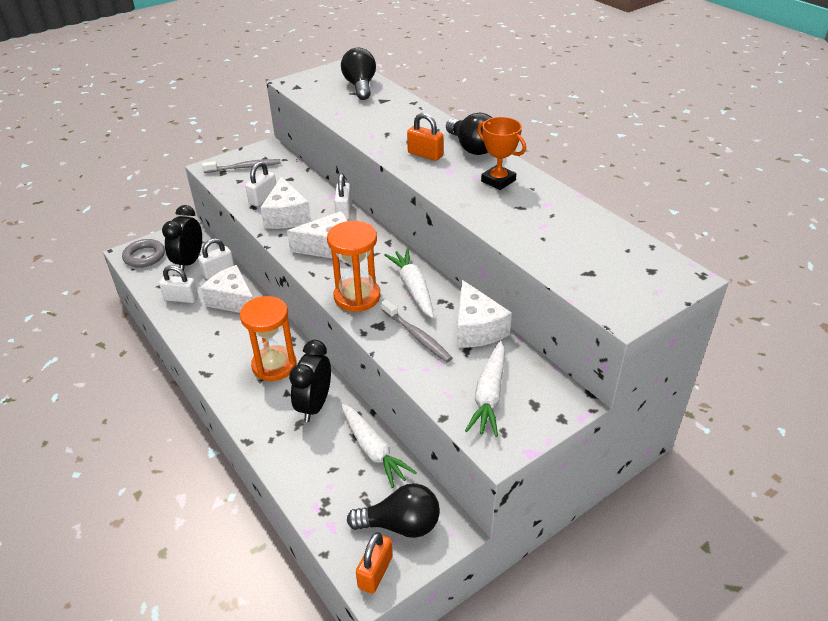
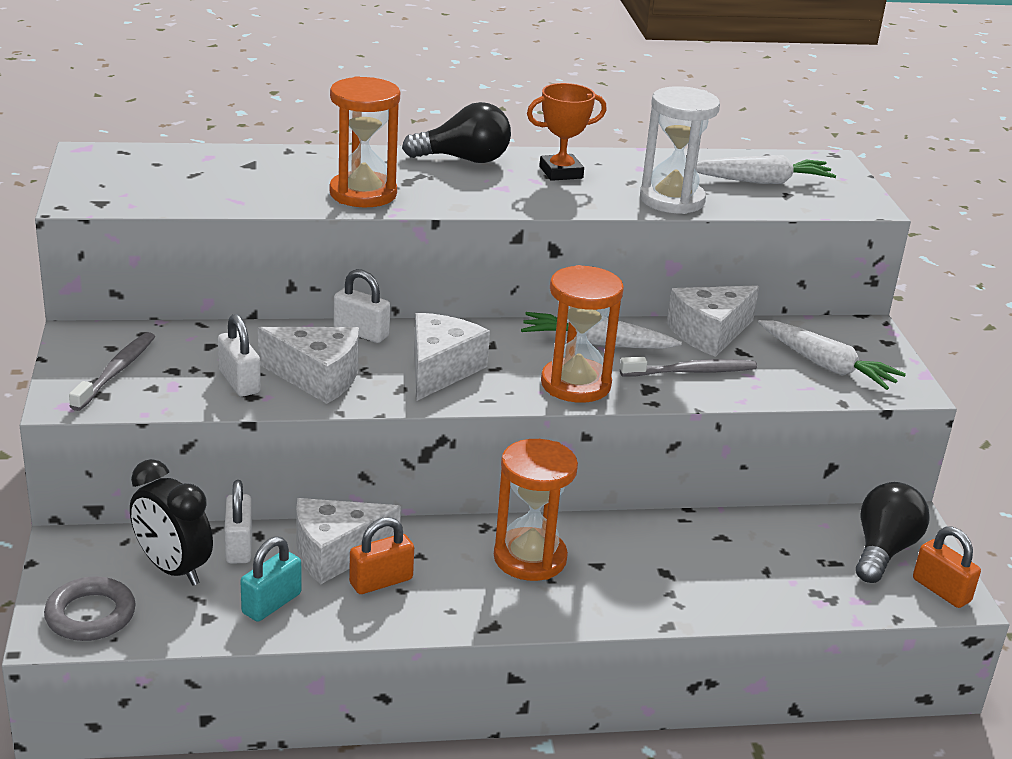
camera: 65 degrees left, 10 degrees down
white padlock [159,265,198,303] -> turquoise padlock [240,536,301,622]
black clock [289,340,331,422] -> none
black light bulb [341,48,376,100] -> none
white carrot [341,403,417,488] -> white carrot moved to [696,155,836,184]
orange padlock [407,113,444,161] -> orange padlock moved to [349,517,414,594]
white cheese [457,280,512,348] -> white cheese turned 135 degrees clockwise [667,285,759,357]
none -> orange hourglass [329,76,400,207]
none -> white hourglass [640,86,720,214]

